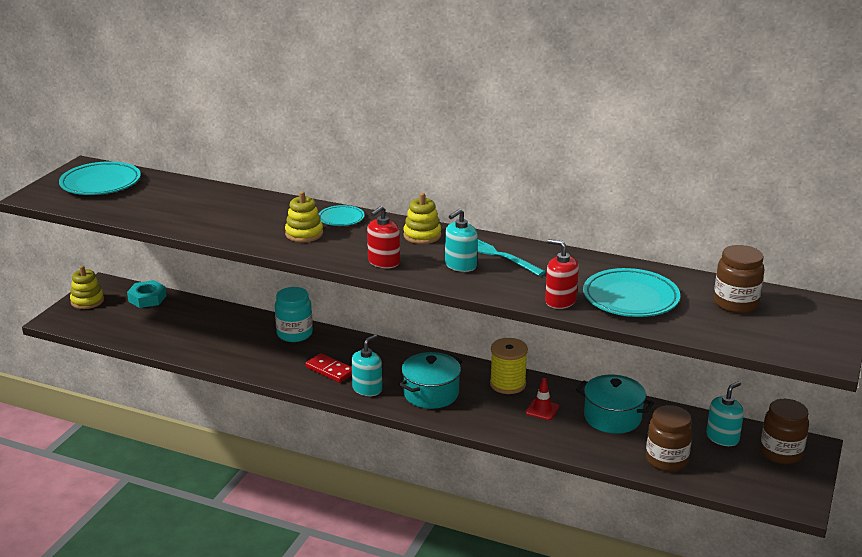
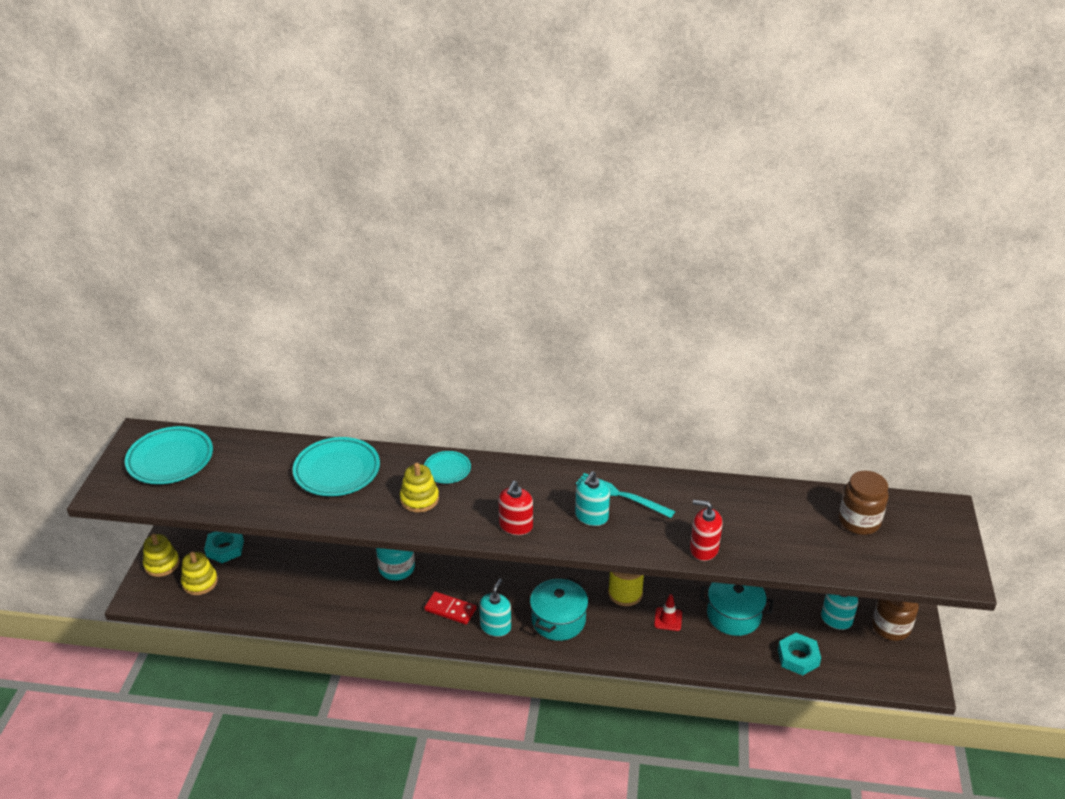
camera: 15 degrees left, 10 degrees up
yellow stacking toy [403,193,441,244] -> yellow stacking toy moved to [181,551,218,595]
turquoise plate [583,268,680,317] -> turquoise plate moved to [293,437,380,496]
brown jar [646,405,693,472] -> turquoise nut [778,633,821,676]

